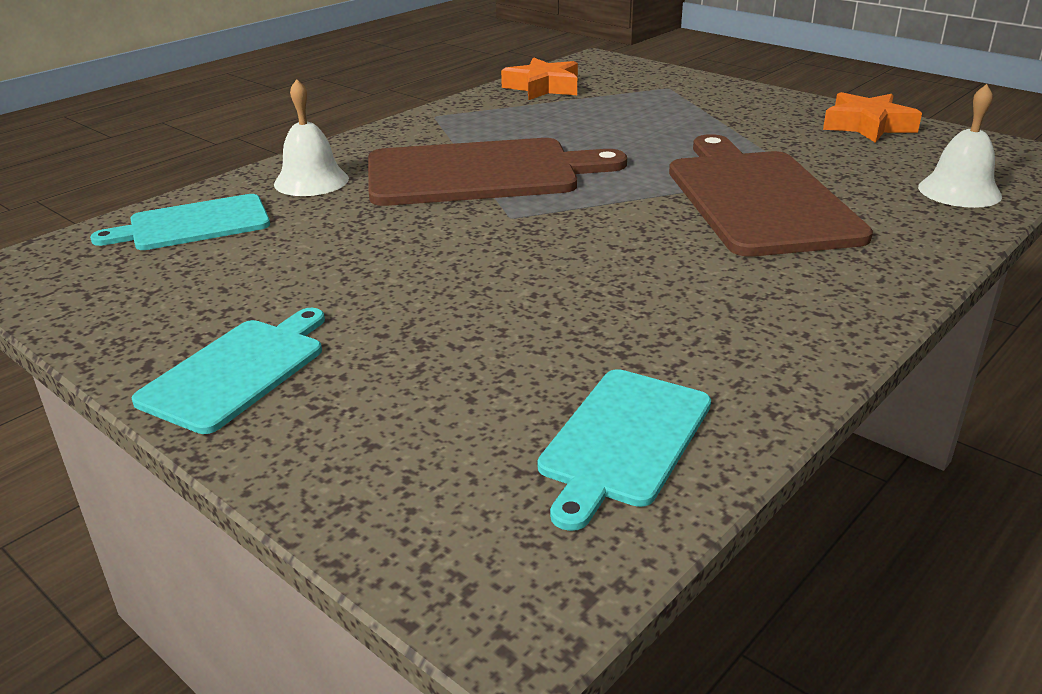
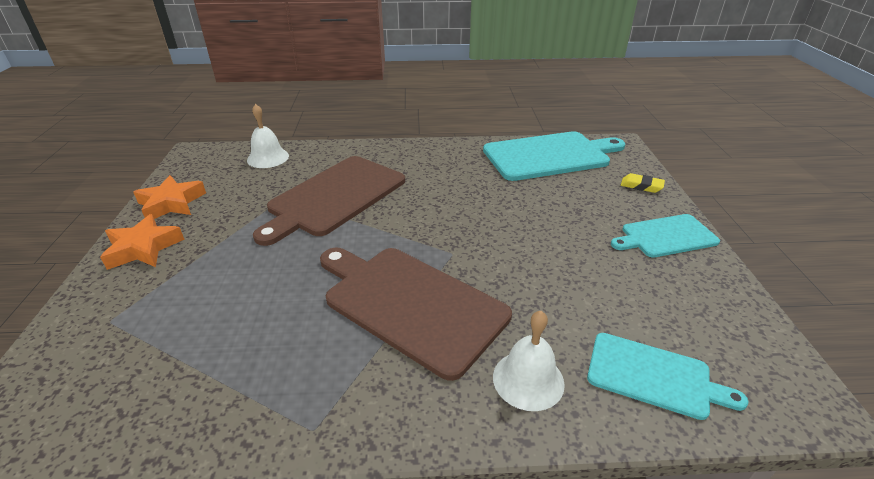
camera: 135 degrees left, 5 degrees up
orange star [501,57,578,100] -> orange star moved to [100,214,185,270]
turquoise cutting board [537,369,711,531] -> turquoise cutting board [483,131,625,181], size x1.73
none -> yellow eraser [621,173,665,193]

